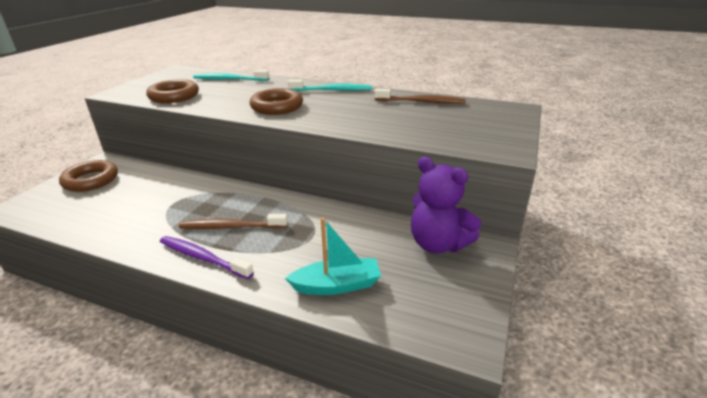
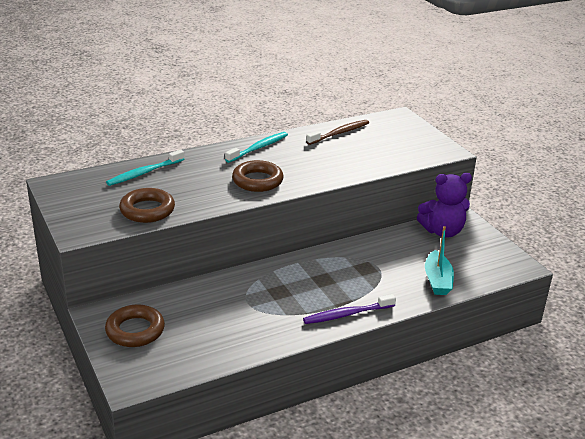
camera: 50 degrees left, 0 degrees up
brown toothbrush [179,214,288,229] -> none
turquoise boat [285,218,381,295] -> turquoise boat turned 150 degrees clockwise [425,226,454,295]

